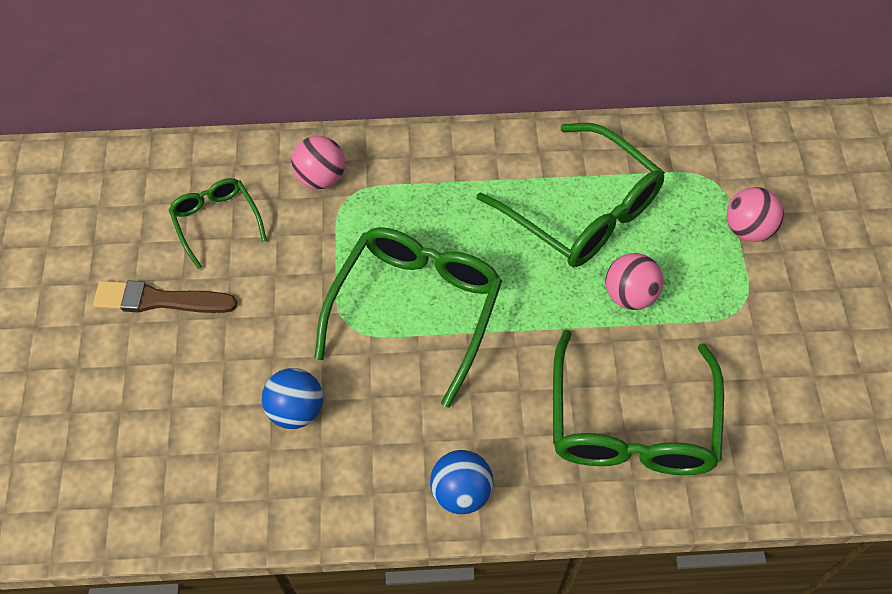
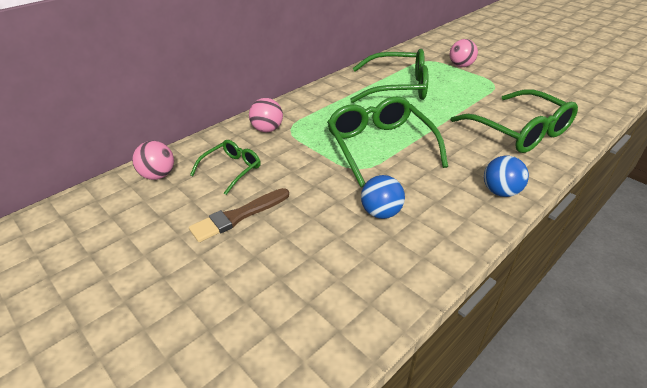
camera: 40 degrees left, 20 degrees down
green glasses [169,178,267,269] -> green glasses turned 105 degrees clockwise [190,140,261,195]
pink ball [606,253,663,310] -> pink ball moved to [132,141,174,180]

